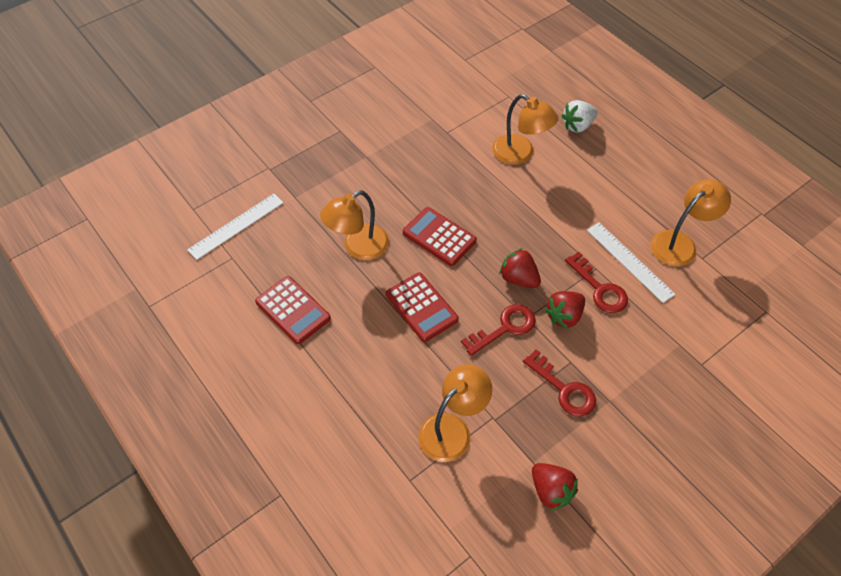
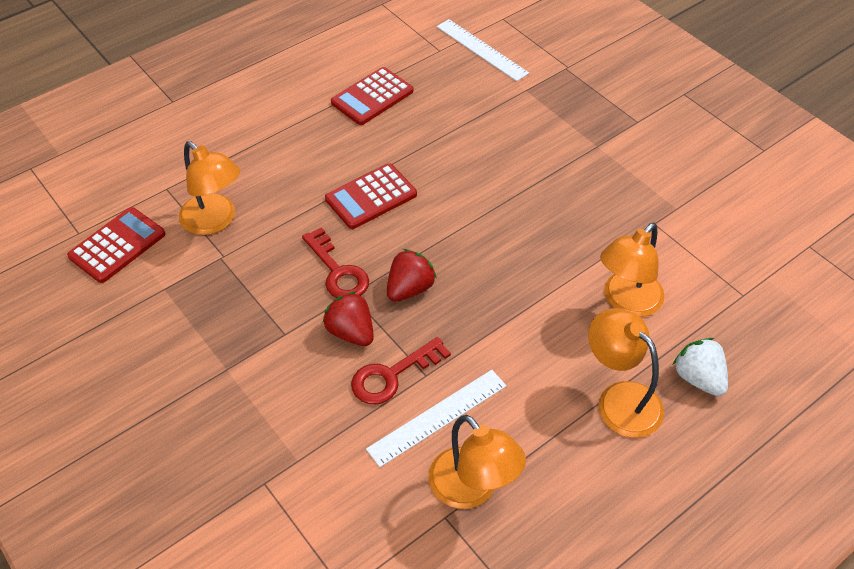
camera: 90 degrees right, 5 degrees down
orange lamp [320,190,389,260] -> orange lamp moved to [588,308,664,438]
red calculator [403,207,477,266] -> red calculator moved to [67,207,165,283]
red key [523,350,596,416] -> none
red strawberry [532,463,578,511] -> none

